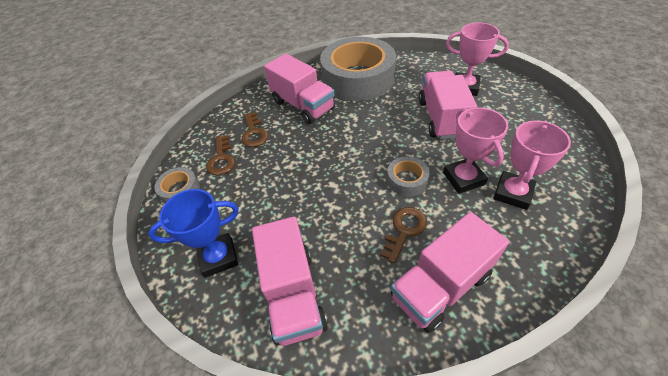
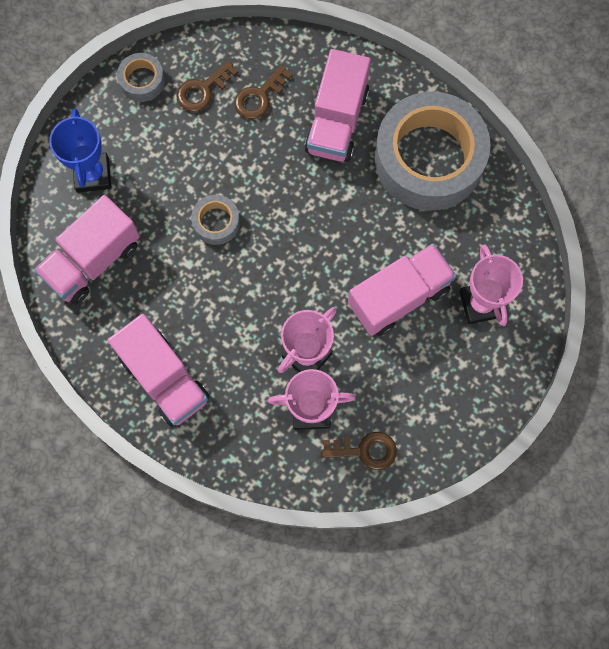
camera: 55 degrees right, 25 degrees up
blue trophy [148,189,239,278] -> blue trophy turned 45 degrees clockwise [49,109,111,193]
brown key [380,207,427,263] -> brown key moved to [322,432,397,470]
grey tape [387,156,429,196] -> grey tape moved to [191,195,240,245]
pink truck [391,212,509,333] -> pink truck turned 150 degrees counterclockwise [108,314,210,427]

